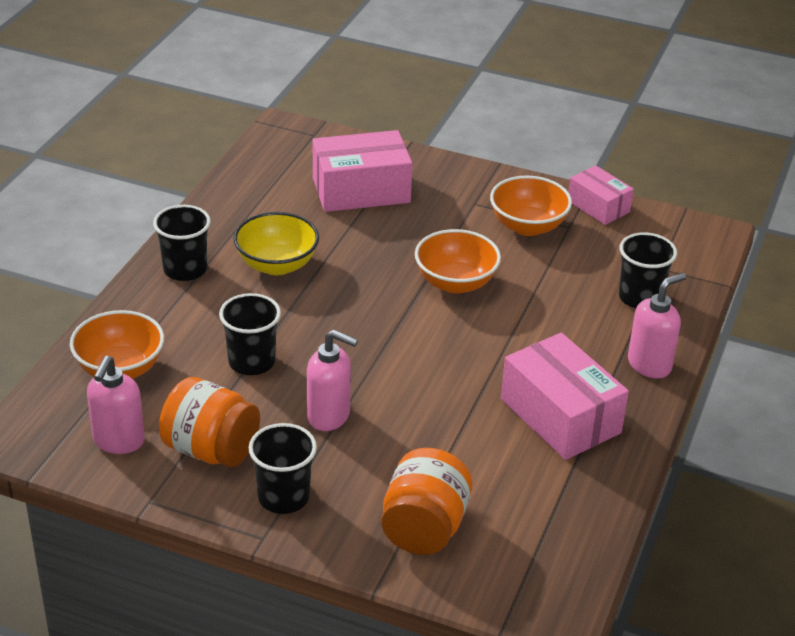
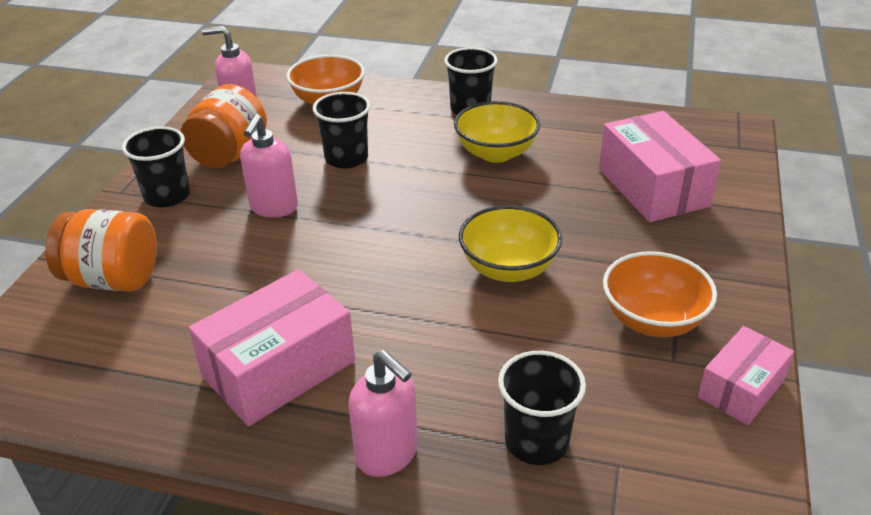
camera: 85 degrees right, 0 degrees up
orange bowl [415,229,501,294] -> yellow bowl [459,205,562,282]

